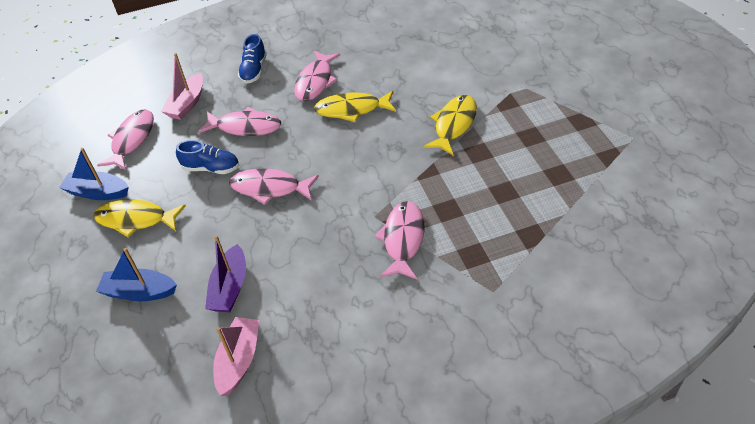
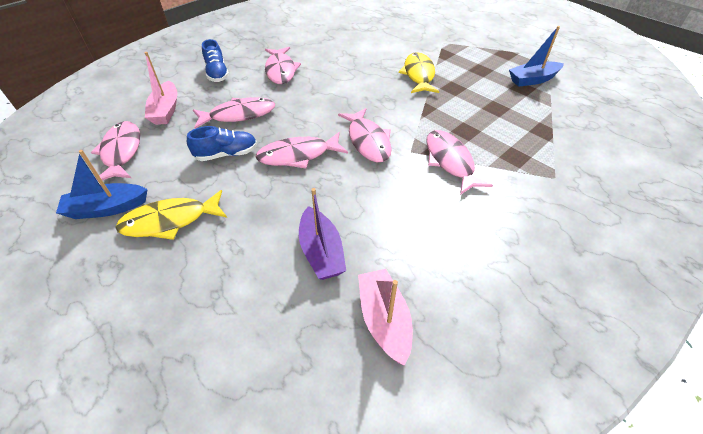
camera: 30 degrees left, 0 degrees up
blue boat [96,248,177,301] -> blue boat moved to [509,26,564,87]
yellow fish [314,91,396,122] -> none
none -> pink fish [338,108,391,162]

